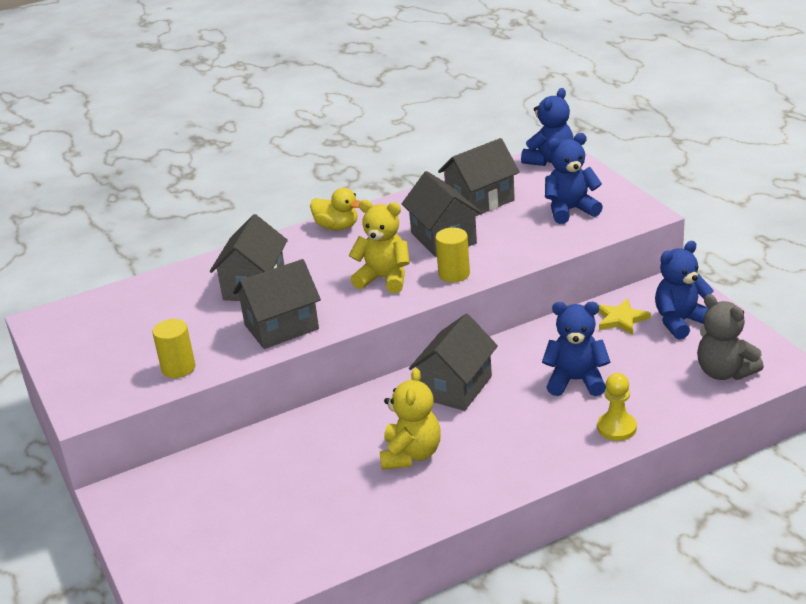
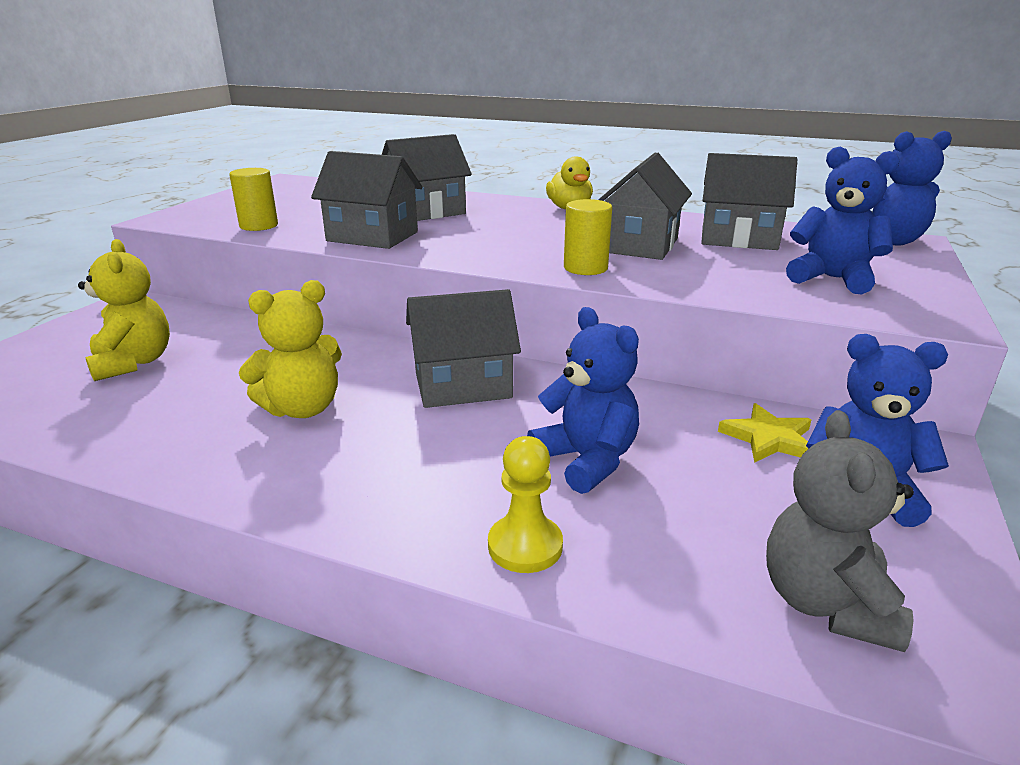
camera: 45 degrees right, 5 degrees down
yellow teddy bear [349,200,410,293] -> yellow teddy bear moved to [78,239,170,381]

